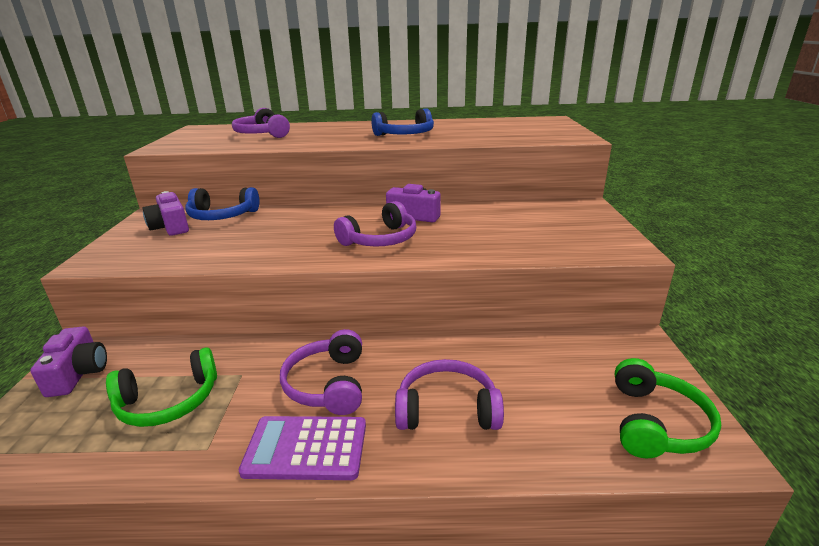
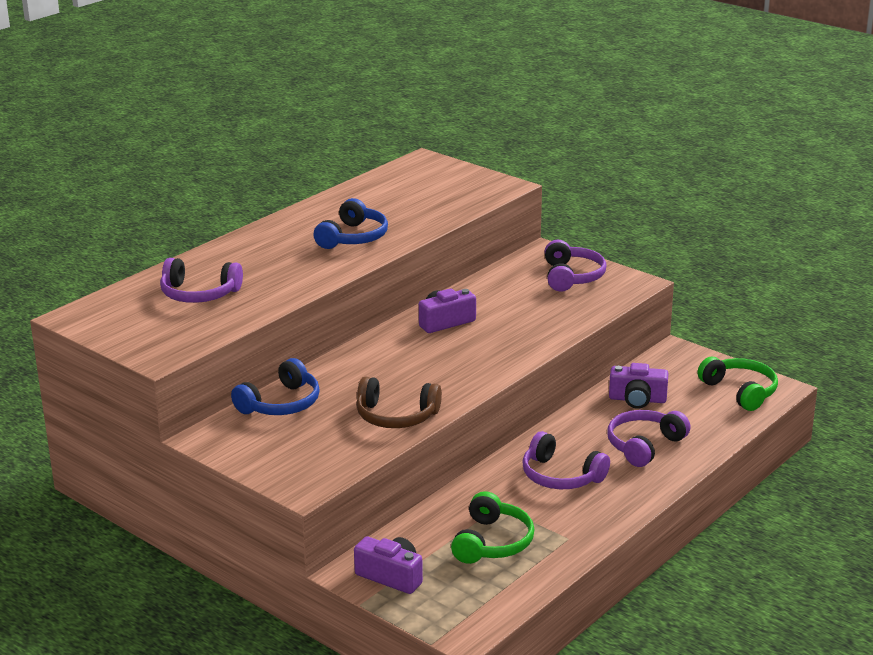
camera: 50 degrees left, 0 degrees up
purple camera [142,191,189,236] -> purple camera moved to [609,363,668,409]
purple calculator [239,416,366,480] -> none
purple headphones [334,201,416,247] -> purple headphones moved to [545,240,606,292]
none -> brown headphones [356,377,442,428]

